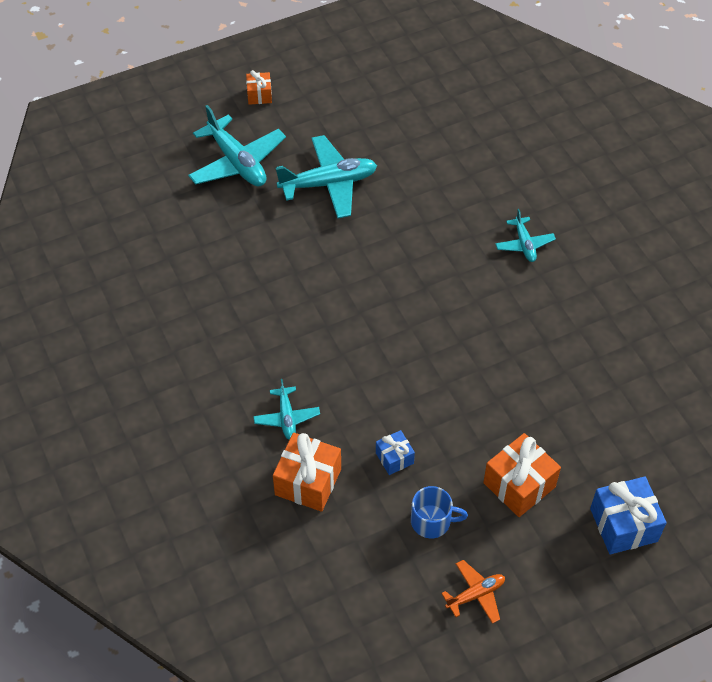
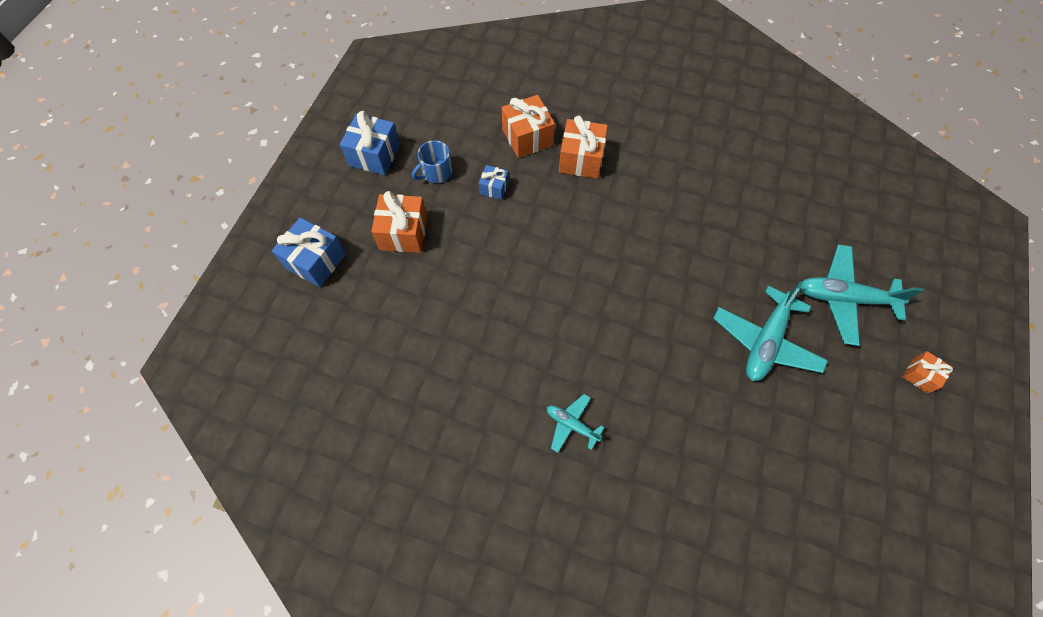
camera: 135 degrees right, 10 degrees up
turquoise plane [253,379,320,440] -> orange gift [559,116,608,178]
orange plane [441,560,505,624] -> blue gift [340,111,400,175]

